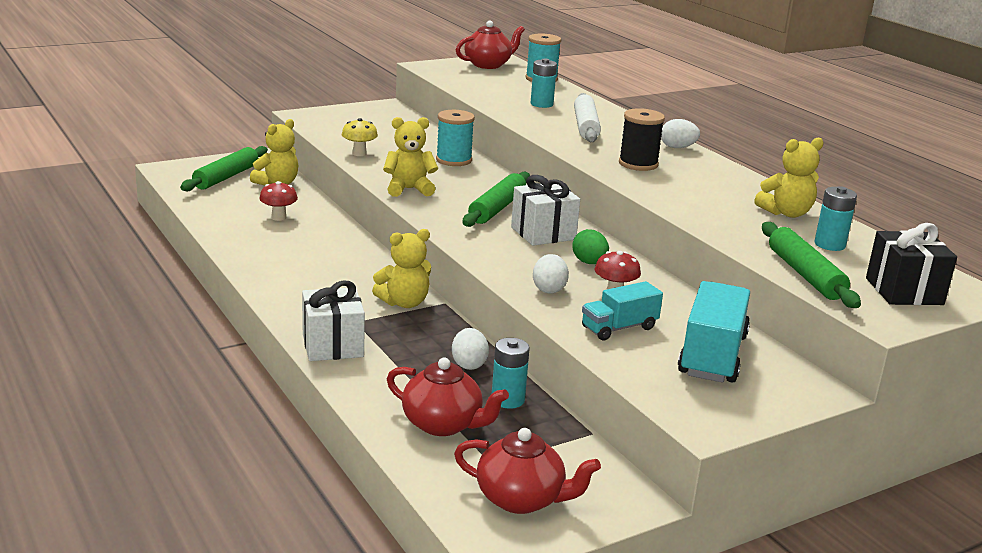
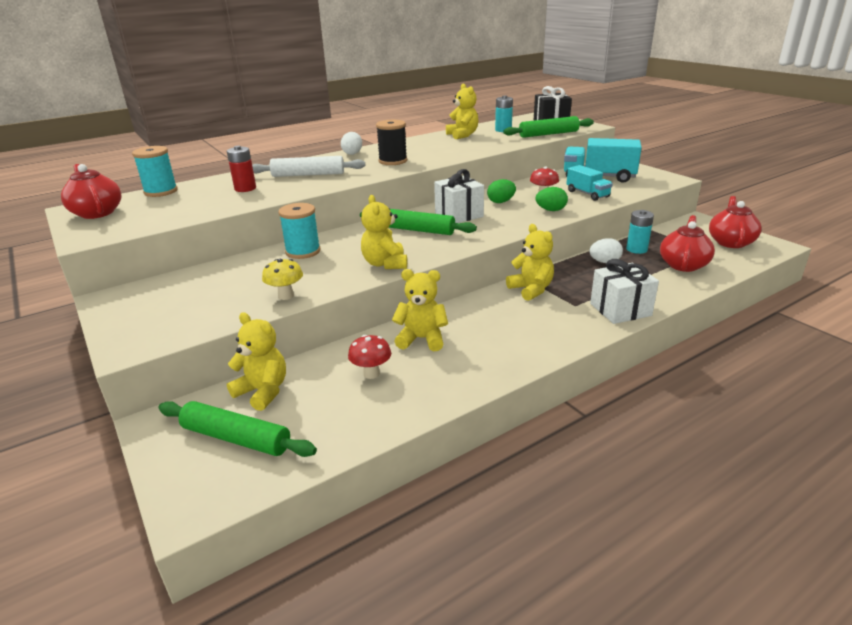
camera: 90 degrees left, 5 degrees up
turquoise battery [531,59,557,108] -> red battery [227,146,256,192]
white egg [533,254,569,293] -> green egg [536,187,568,211]
none -> yellow teddy bear [392,269,448,351]

